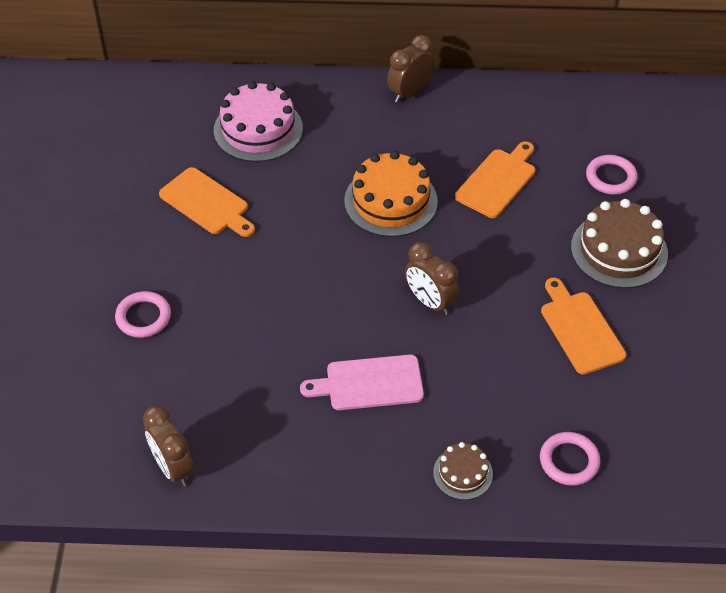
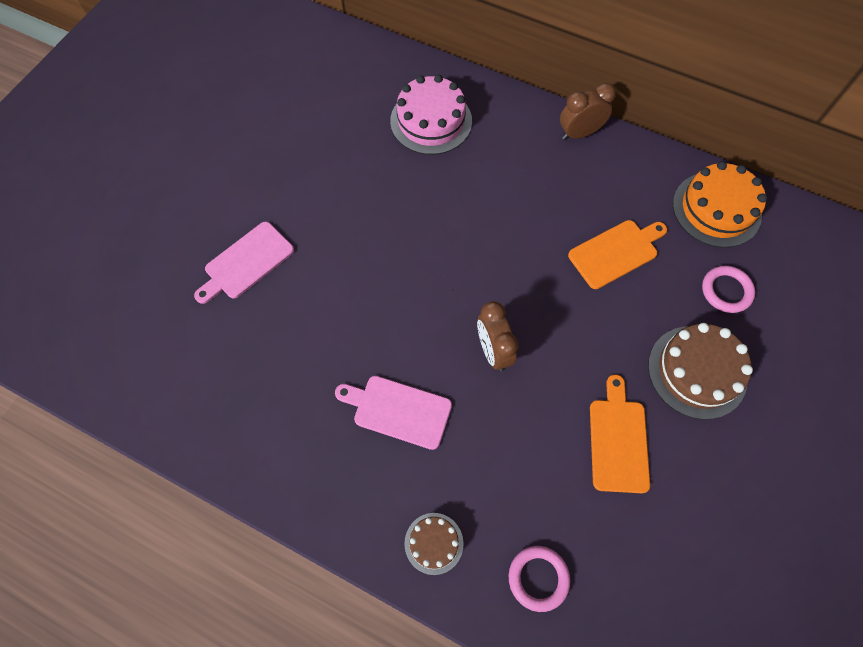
camera: 25 degrees right, 15 degrees up
pink ring [115,291,171,338] -> pink cutting board [194,221,294,304]
brown clock [143,406,194,487] -> none
orange cutting board [159,167,255,237] -> none
orange cake [344,151,438,237] -> orange cake moved to [673,161,767,248]

